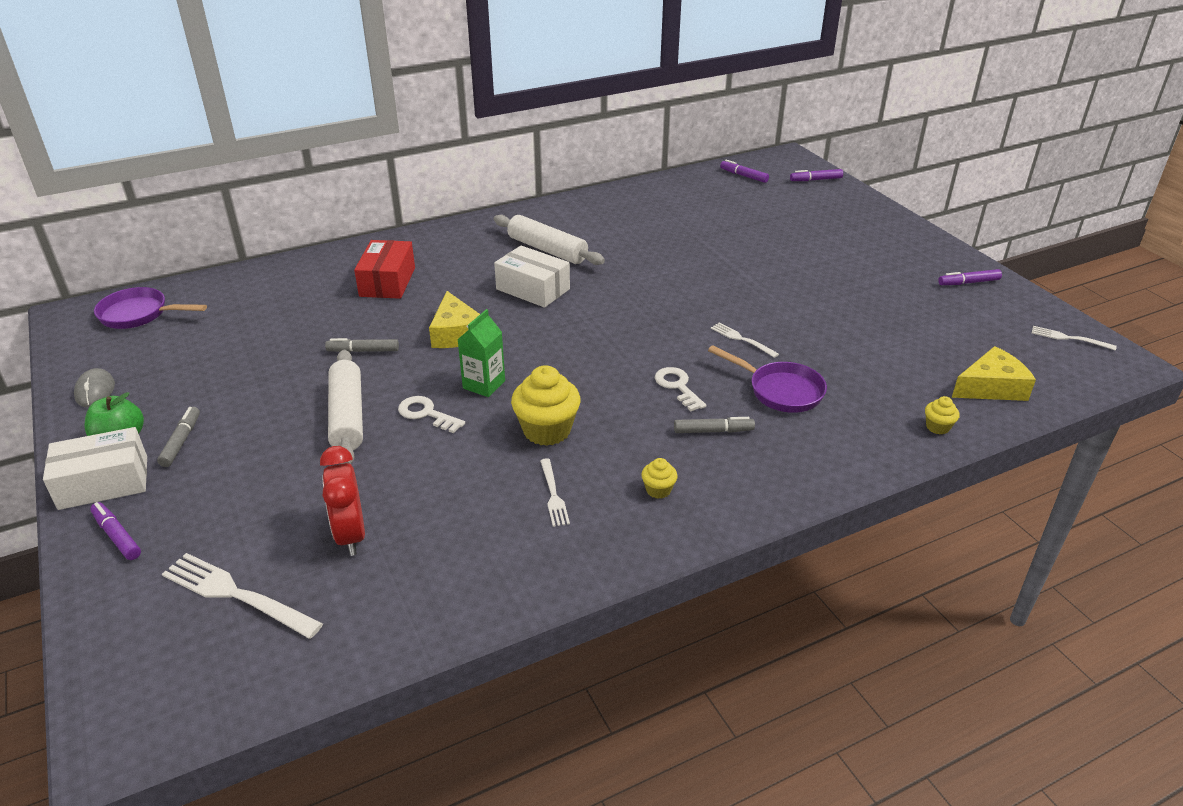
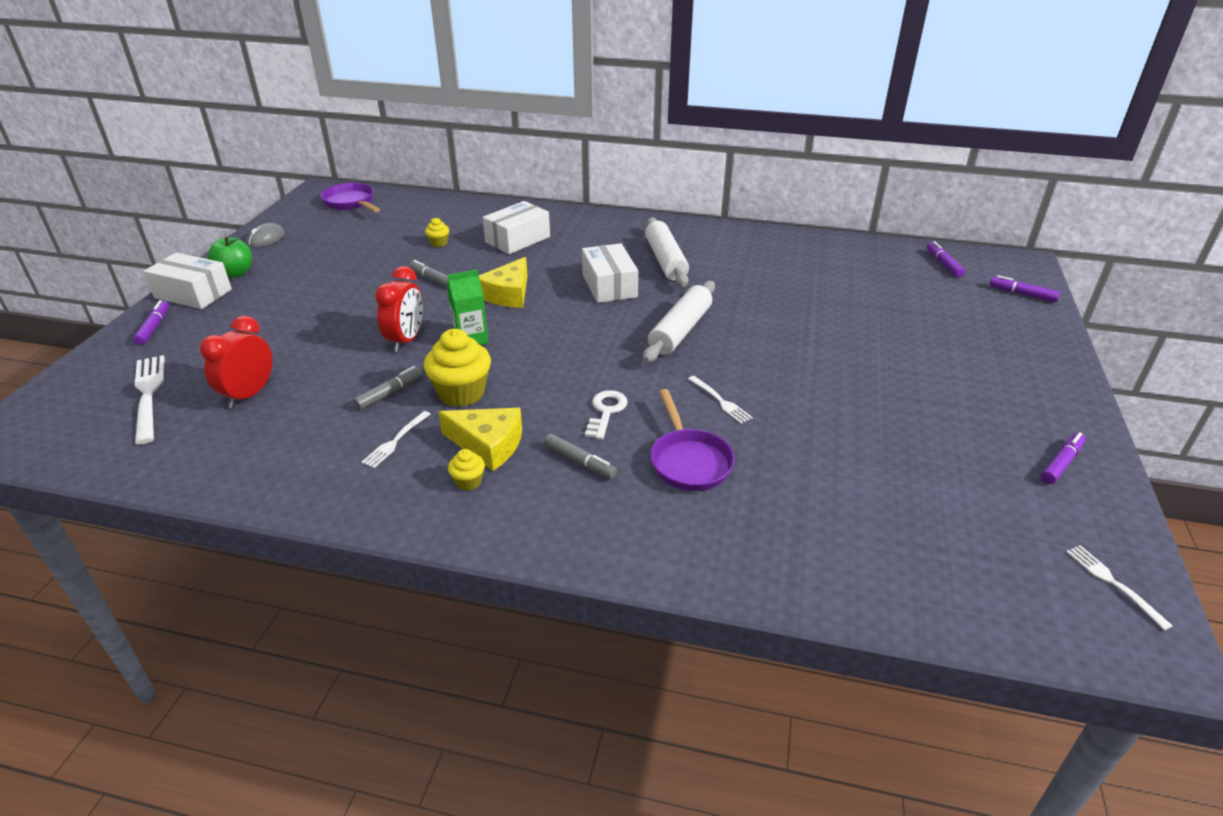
camera: 40 degrees right, 0 degrees up
grey marker [157,407,200,467] -> grey marker moved to [353,366,423,410]
white rolling pin [328,350,363,464] -> white rolling pin moved to [643,281,715,362]
red box [354,240,415,299] -> white box [483,201,550,254]
white key [398,396,465,433] -> red clock [375,266,423,352]
white fork [711,323,779,358] -> white fork turned 150 degrees clockwise [688,376,753,424]
yellow cupcake [925,396,959,435] -> yellow cupcake moved to [425,218,449,247]
purple marker [938,269,1002,285] -> purple marker turned 105 degrees clockwise [1041,432,1086,484]
yellow cheese [952,346,1036,401] -> yellow cheese moved to [438,408,522,471]

